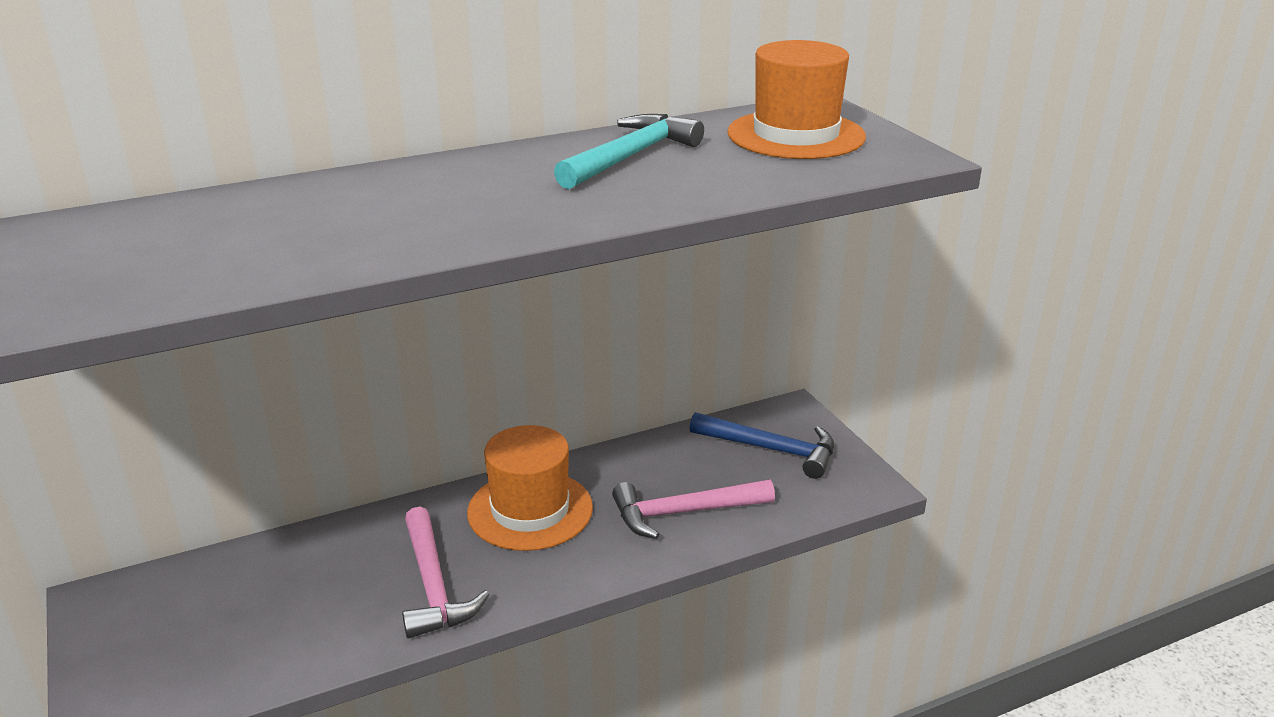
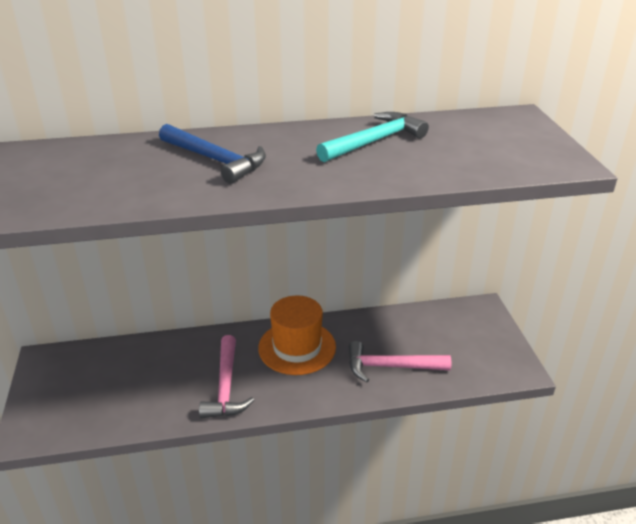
camera: 15 degrees right, 5 degrees up
blue hammer [690,412,834,479] -> blue hammer moved to [159,124,266,184]
orange hat [727,40,866,159] -> none

